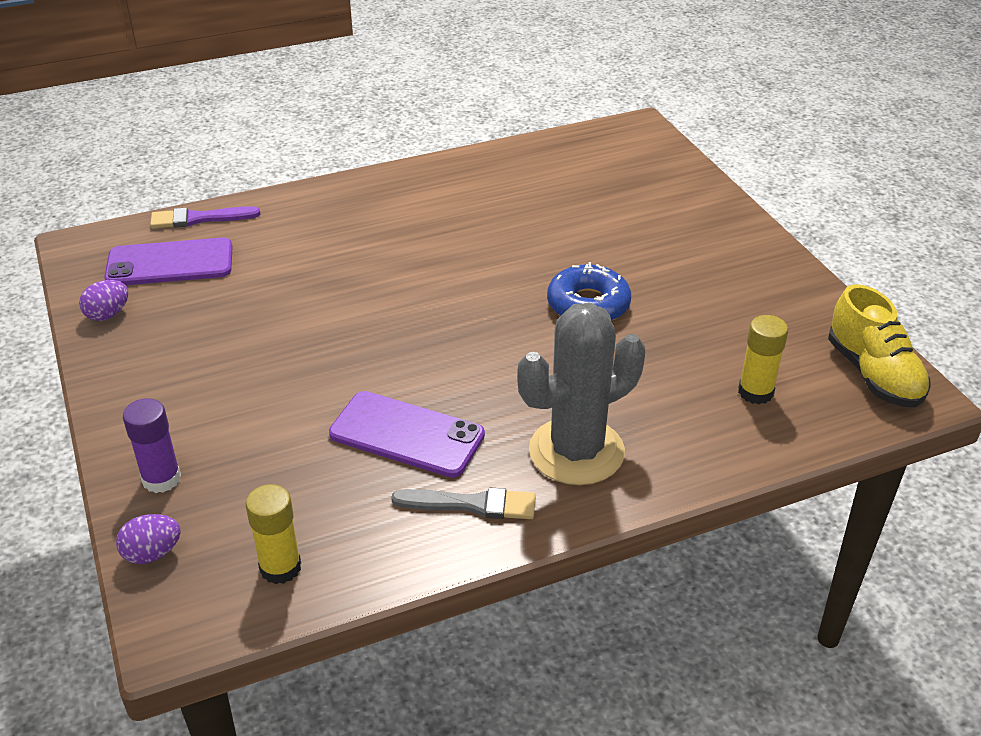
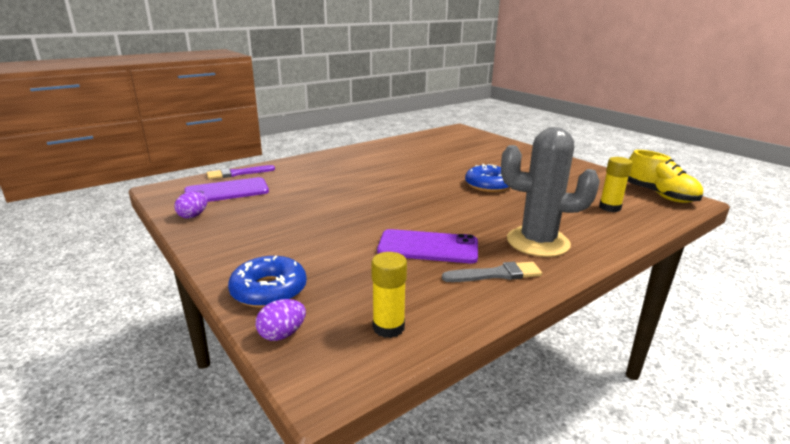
camera: 15 degrees left, 15 degrees down
purple glue stick [123,398,181,493] -> blue donut [228,256,307,308]
grey cactus [517,303,645,485] -> grey cactus turned 60 degrees clockwise [501,127,600,257]

